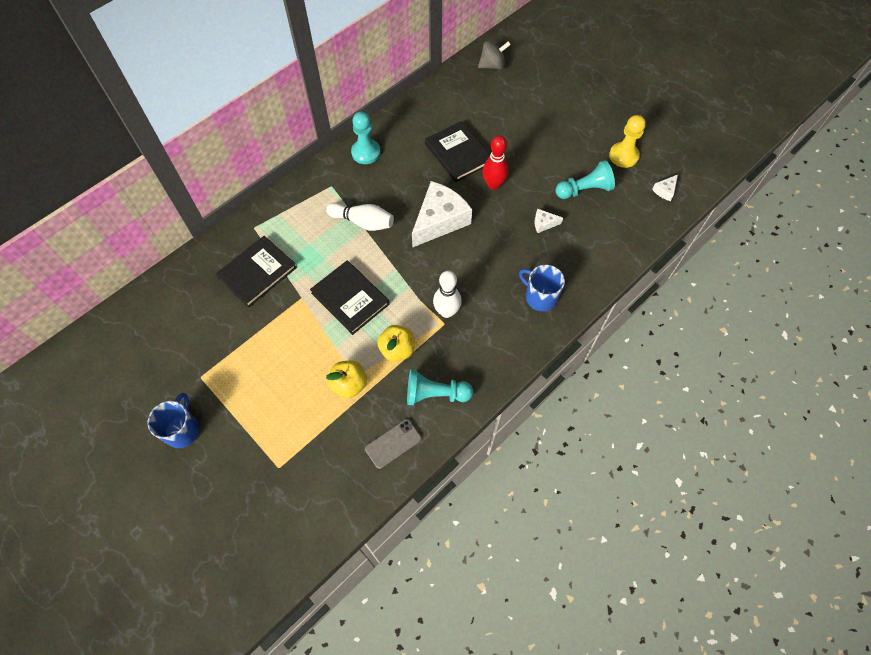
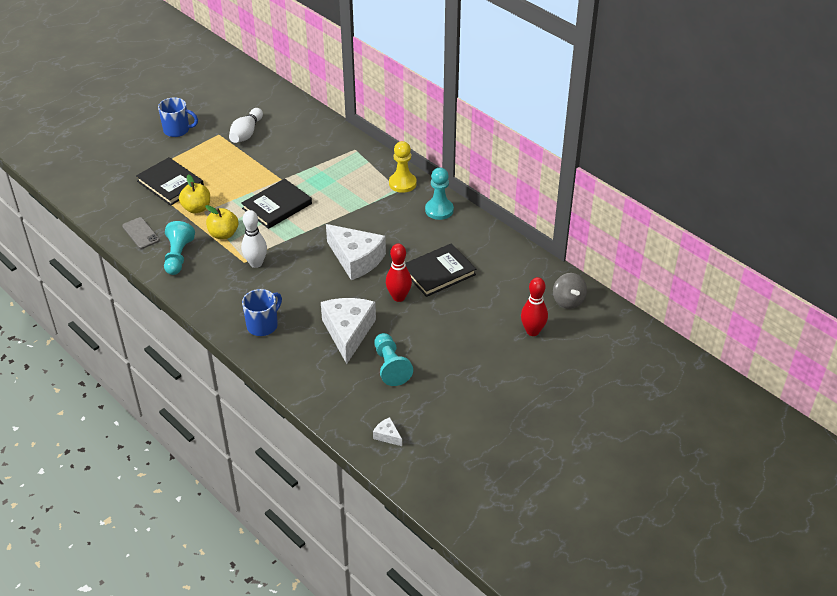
camera: 90 degrees right, 20 degrees down
black book [216,236,297,308] -> black book moved to [136,157,204,206]
white bowling pin [326,203,394,231] -> white bowling pin moved to [229,108,263,143]
white cheese [534,209,563,233] -> white cheese [321,298,376,364], size x2.37
yellow pawn [609,115,646,168] -> yellow pawn moved to [389,141,417,193]
none -> red bowling pin [521,277,548,336]

